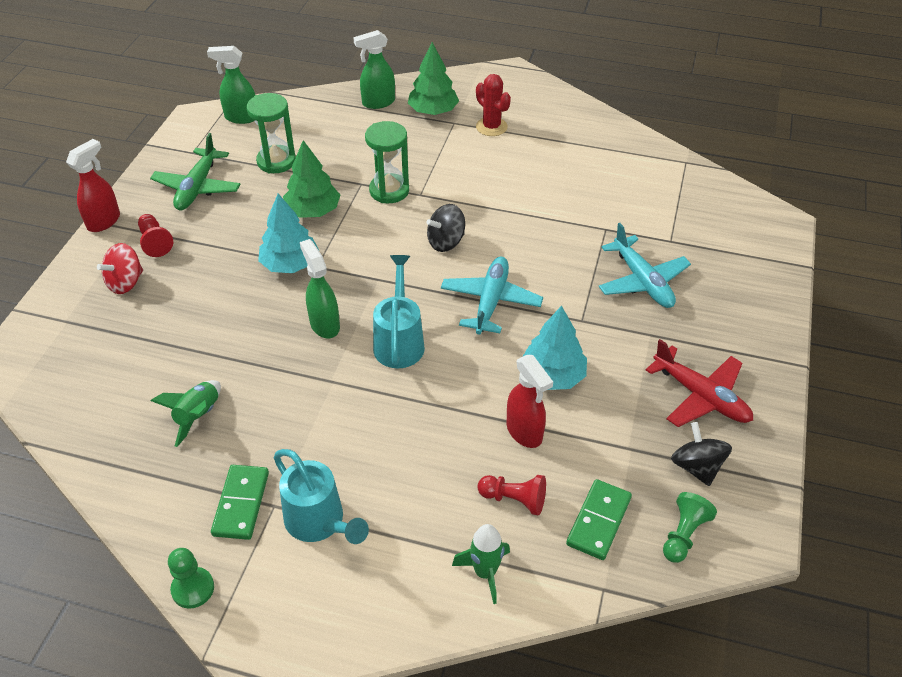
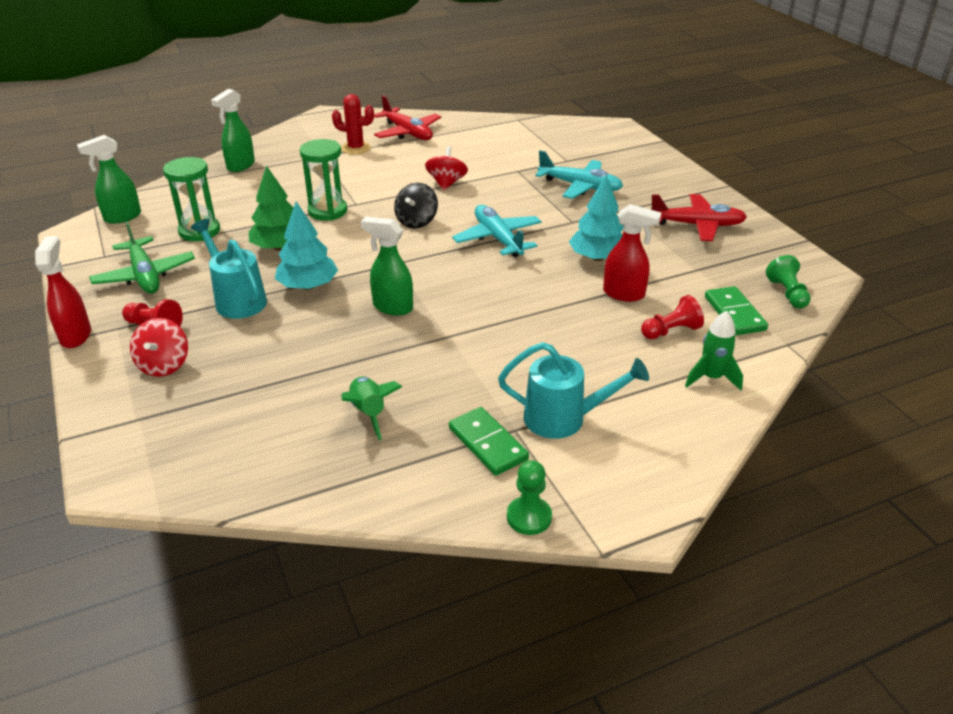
camera: 40 degrees left, 10 degrees down
turquoise watering can [373,255,425,368] -> turquoise watering can moved to [191,219,267,319]
green tree [408,42,459,115] -> none
black spinning top [671,422,732,486] -> none
none -> red plane [374,95,441,140]
none -> red spinning top [425,146,468,190]

